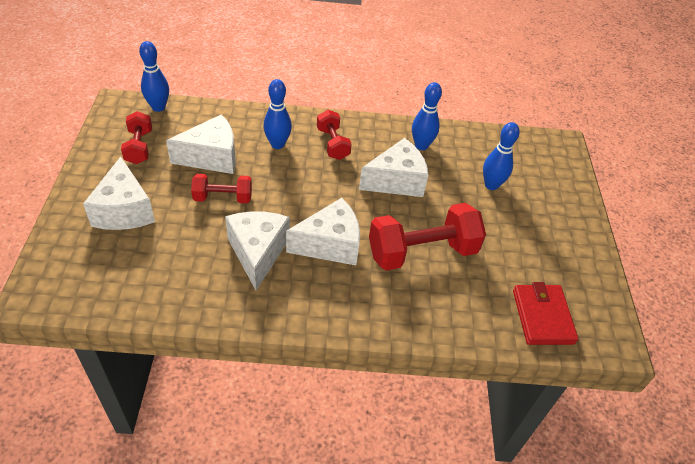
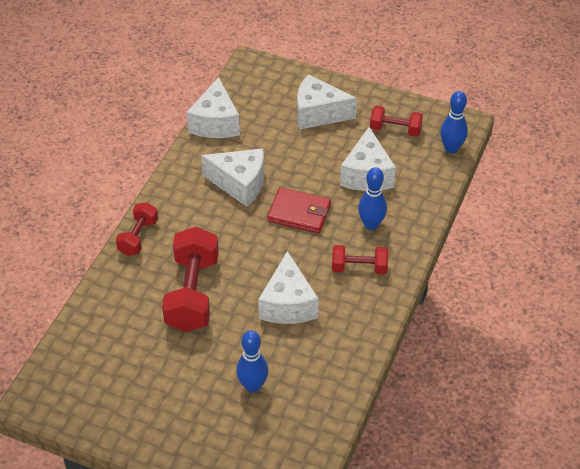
camera: 115 degrees right, 0 degrees up
red dumbbell [191,174,252,203] -> red dumbbell moved to [115,202,158,256]
white cheese [286,198,360,265] -> white cheese moved to [187,77,240,138]
blue bowling pin [412,82,442,150] -> none
red wallet [513,282,578,345] -> red wallet moved to [267,187,331,233]

